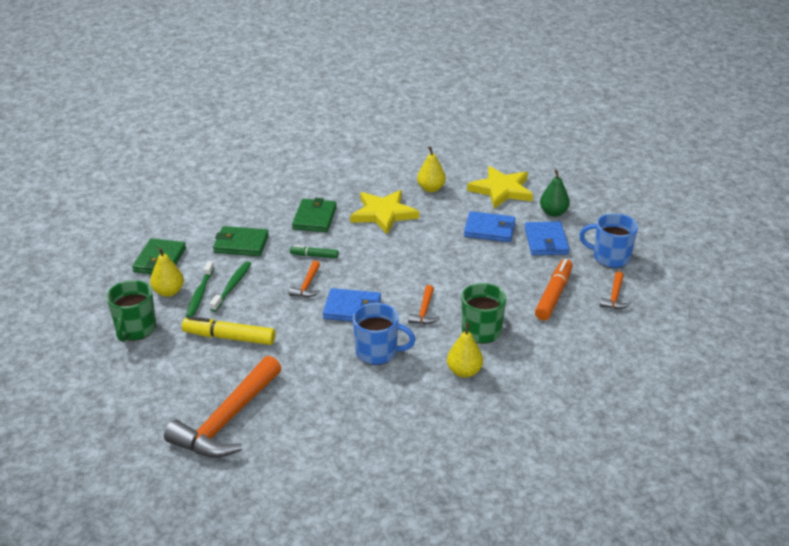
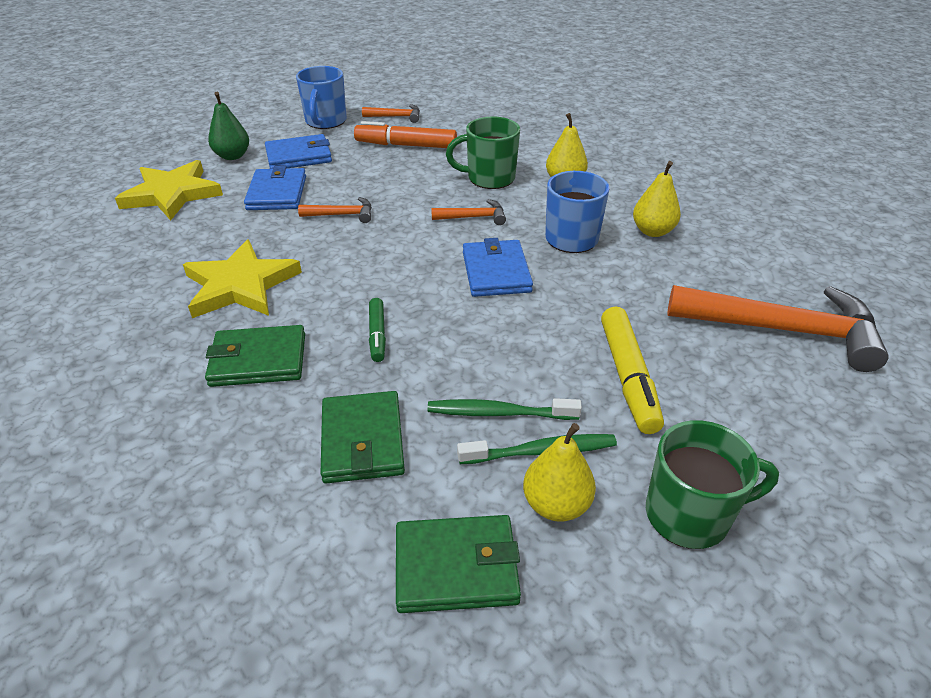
camera: 105 degrees left, 5 degrees up
orange hammer [289,260,320,297] -> orange hammer moved to [298,197,372,223]
yellow pear [417,146,446,192] -> yellow pear moved to [633,161,681,237]

